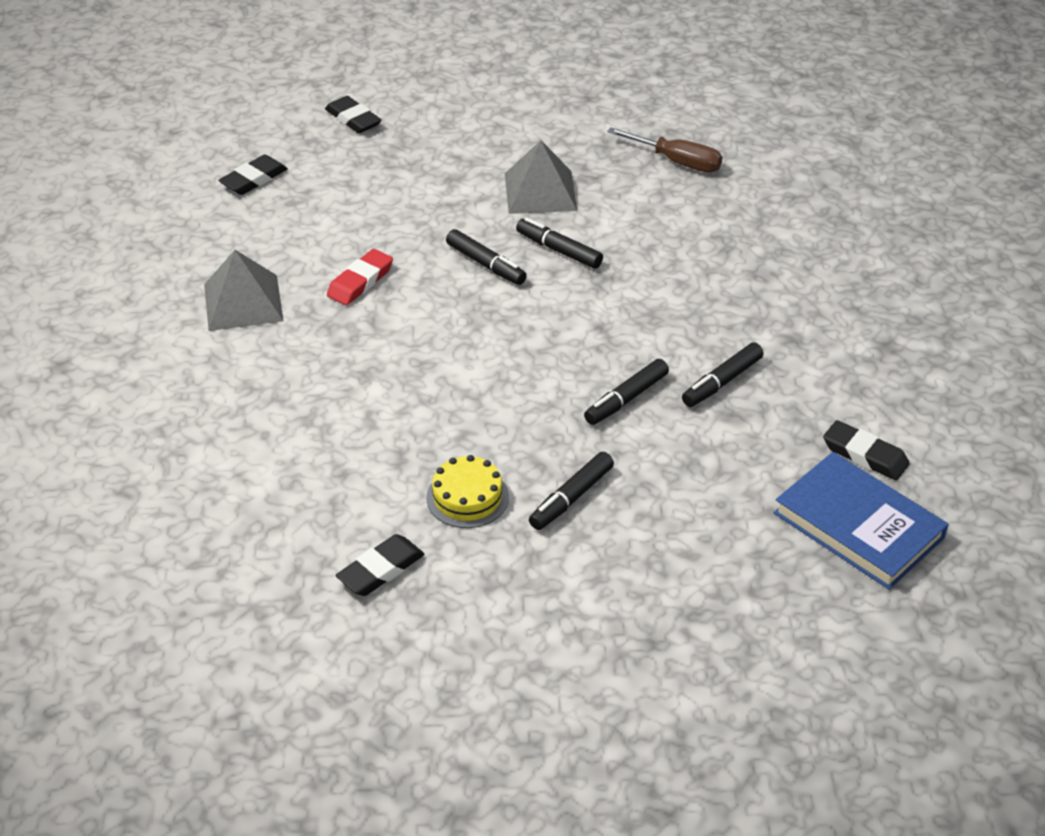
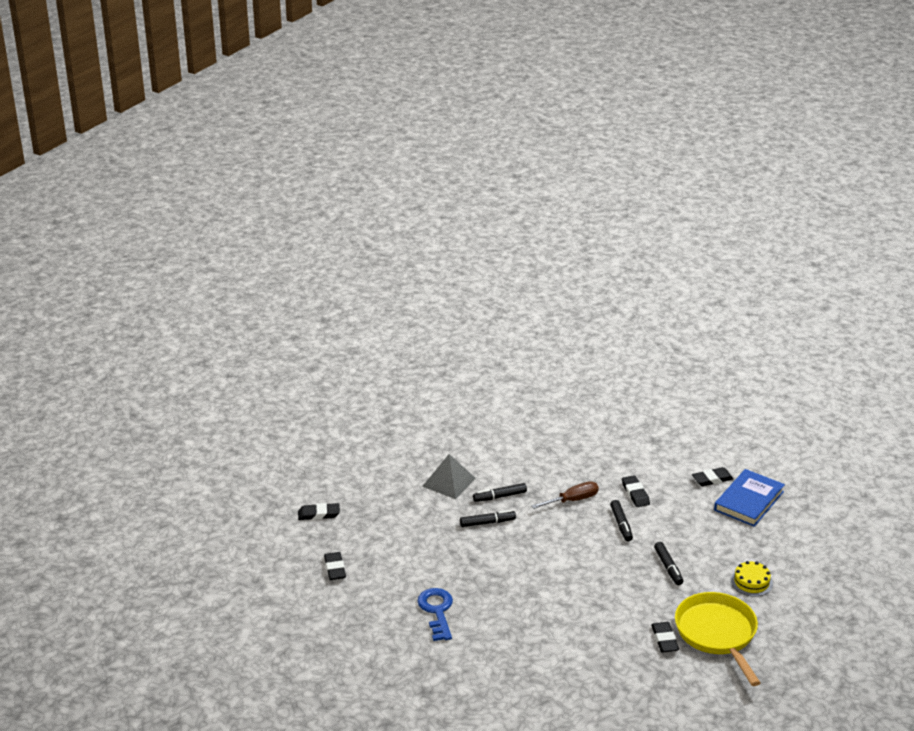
camera: 55 degrees left, 10 degrees down
grey pyramid [204,250,284,331] -> blue key [417,588,453,641]
red eraser [327,249,393,306] -> none
yellow cake [426,455,509,528] -> yellow cake moved to [731,561,773,597]
brown screwdriver [607,127,722,172] -> brown screwdriver moved to [531,481,599,509]
black marker [682,342,764,407] -> black eraser [622,475,650,507]
blue book [774,452,949,590] -> blue book turned 45 degrees counterclockwise [714,469,785,527]
none -> yellow pan [675,592,760,686]

